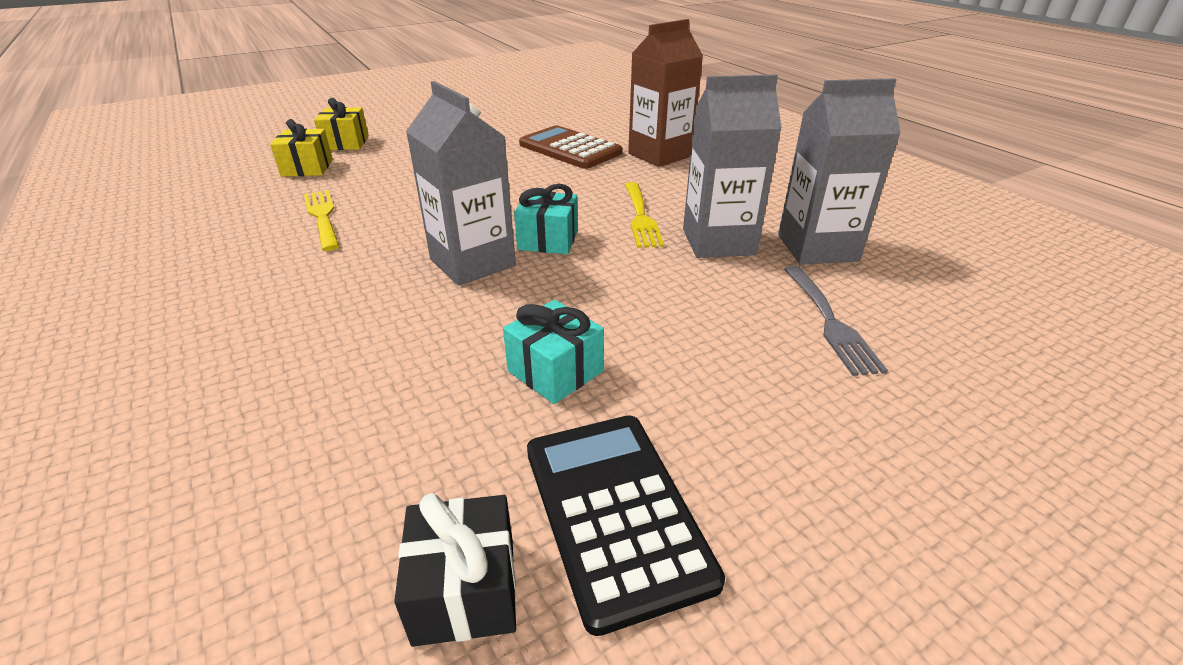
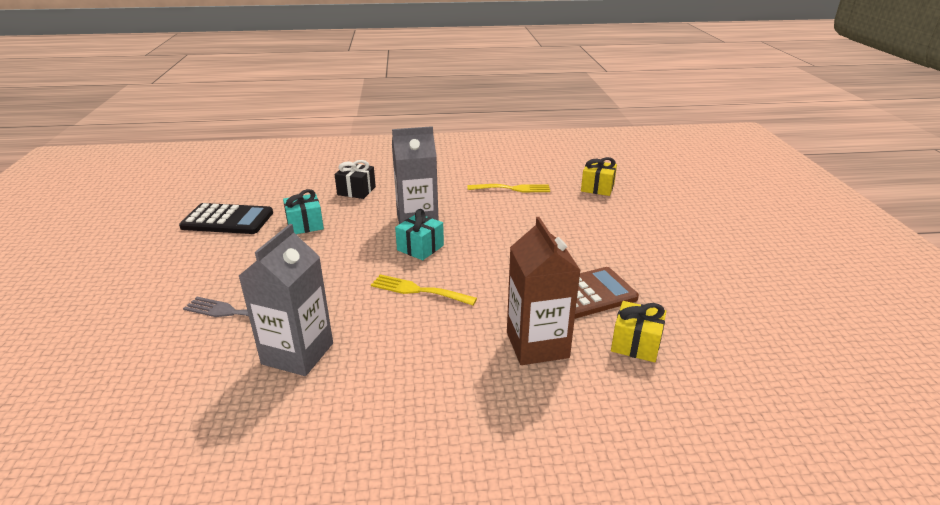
camera: 115 degrees right, 5 degrees down
yellow gift [314,98,369,150] -> yellow gift moved to [611,301,666,362]
black gift [394,493,516,647] -> black gift moved to [335,160,376,199]
grey carton [683,74,782,258] -> none

